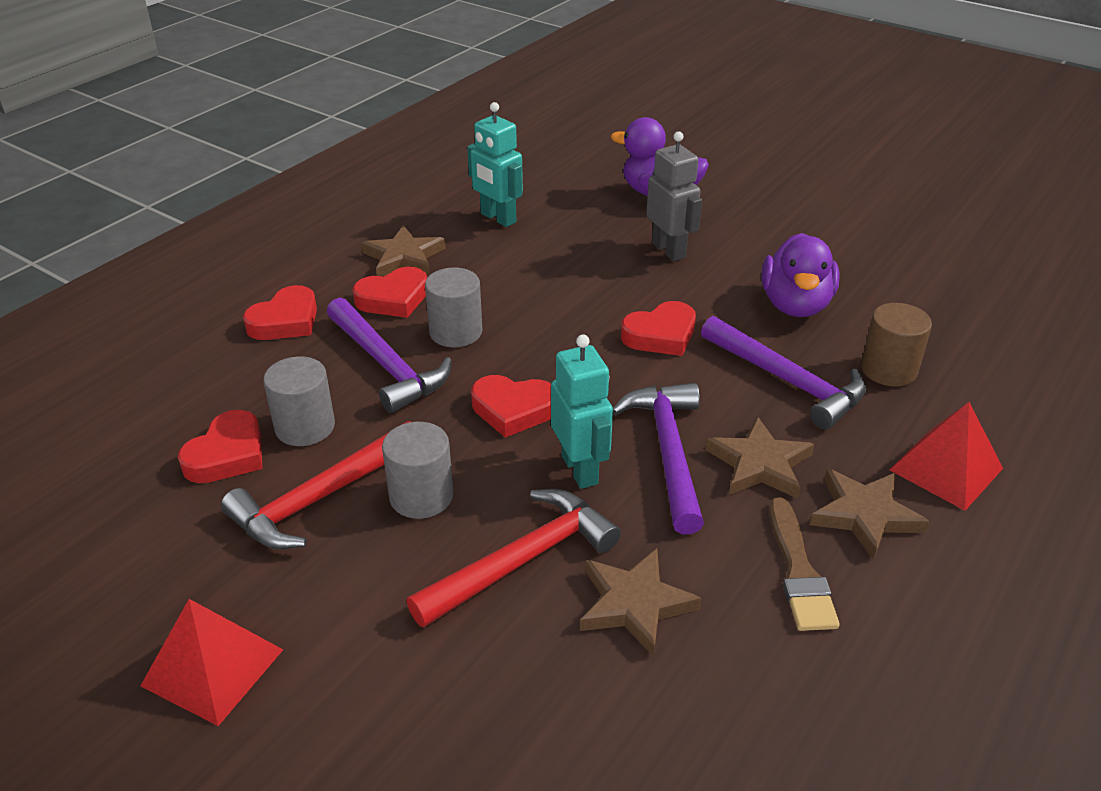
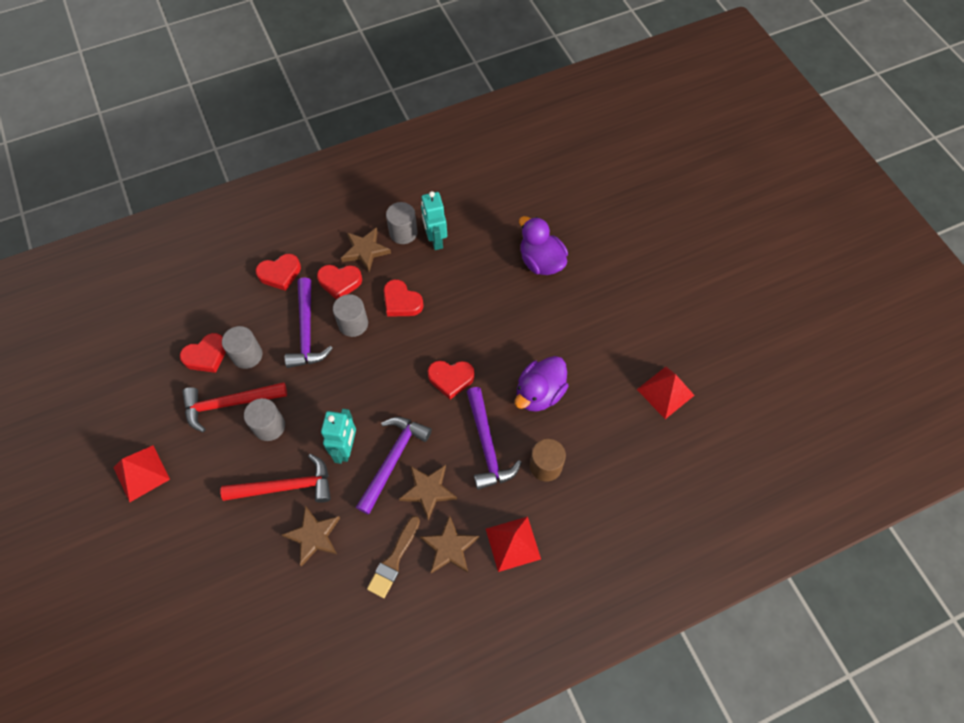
camera: 30 degrees right, 25 degrees up
red heart [471,375,551,438] -> red heart moved to [384,279,424,317]
grey robot [646,131,702,261] -> none
none -> grey cylinder [386,202,418,244]
none -> red pyramid [637,367,695,419]

